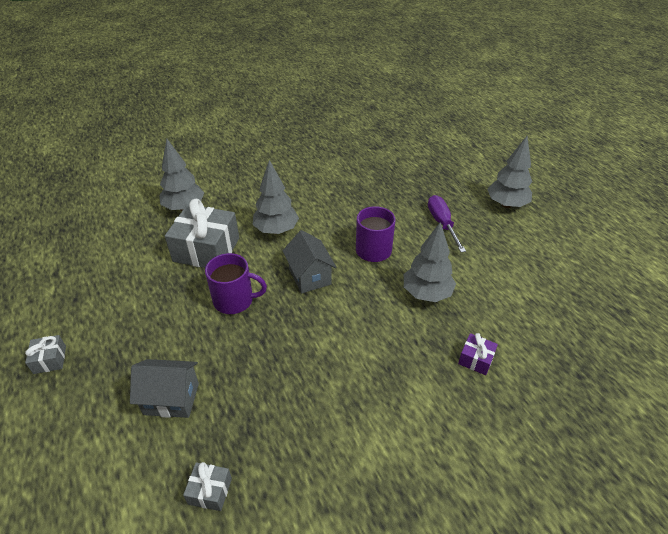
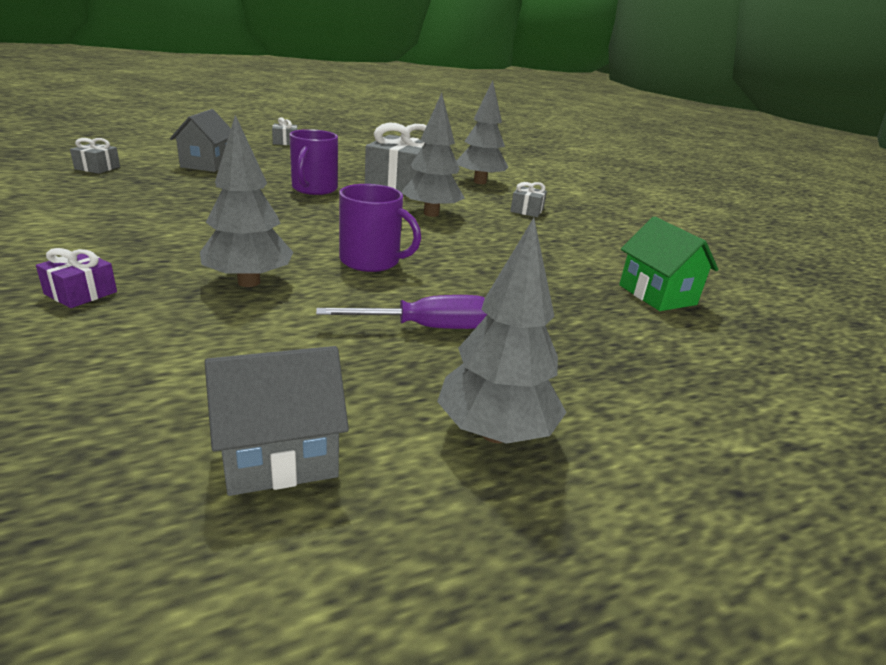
camera: 90 degrees right, 15 degrees down
grey house [283,230,337,293] -> grey house moved to [205,346,349,496]
none -> grey gift [510,182,547,217]
none -> green house [619,217,719,311]

